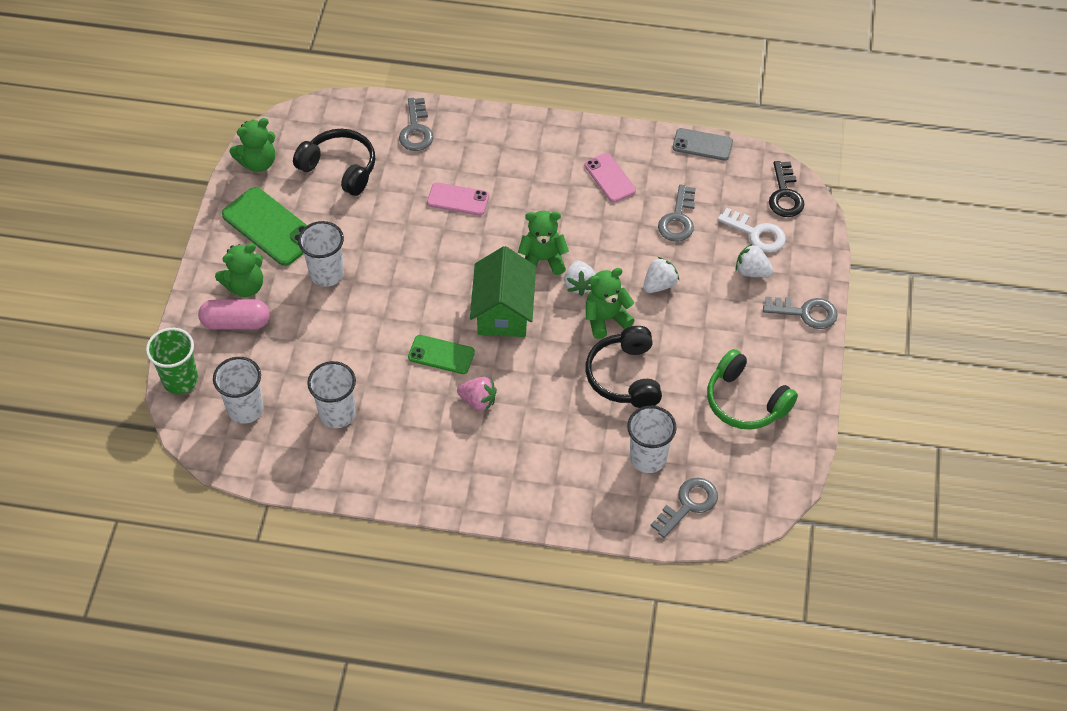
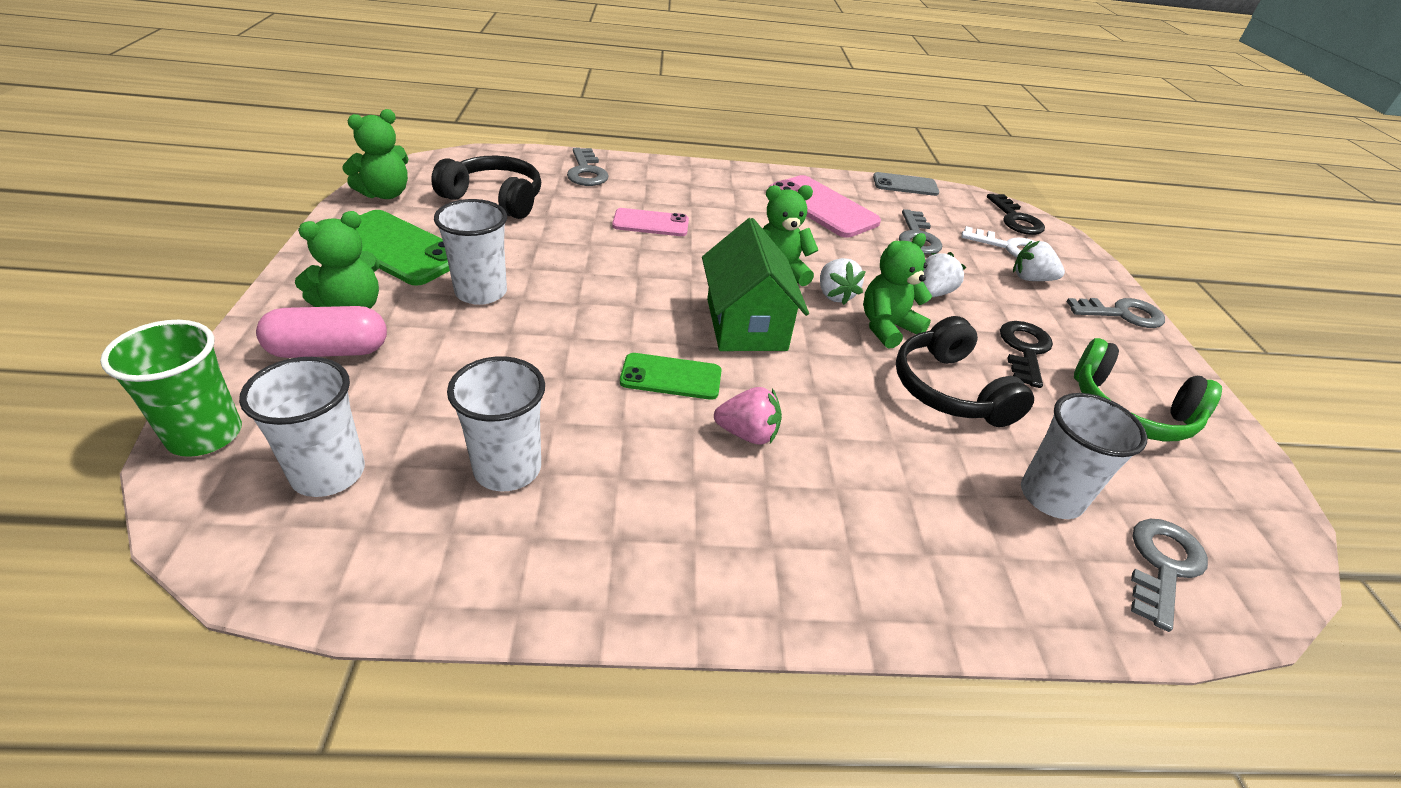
camera: 15 degrees left, 15 degrees down
pink phone [585,153,636,203] -> pink phone [769,175,881,238], size x1.64
none -> black key [1000,321,1053,388]

